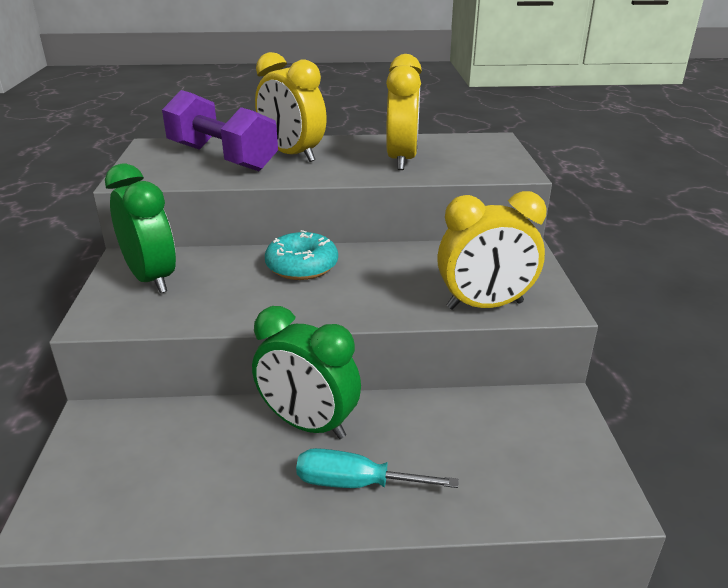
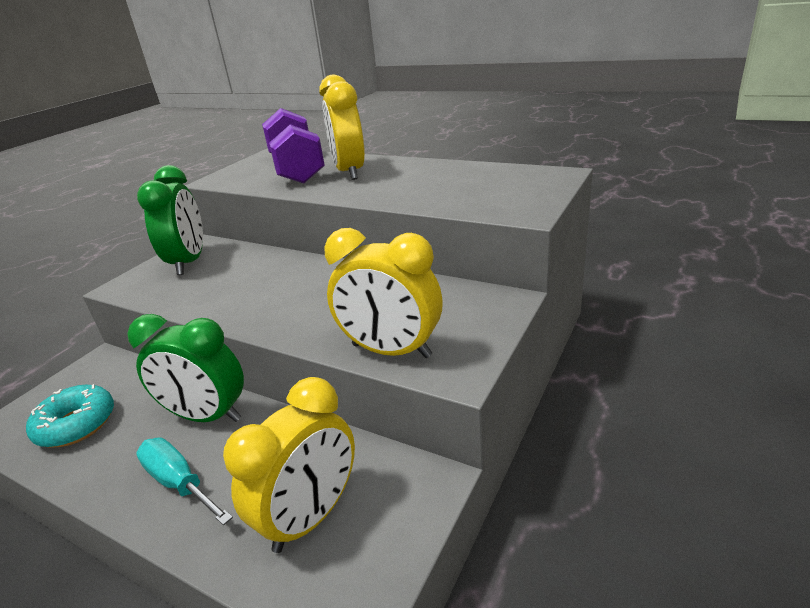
camera: 35 degrees right, 0 degrees up
green clock [252,306,361,439] -> green clock turned 45 degrees counterclockwise [127,314,244,422]
turquoise donut [265,230,338,280] -> turquoise donut moved to [26,384,114,448]
yellow clock [386,54,422,170] -> yellow clock moved to [223,377,355,553]

